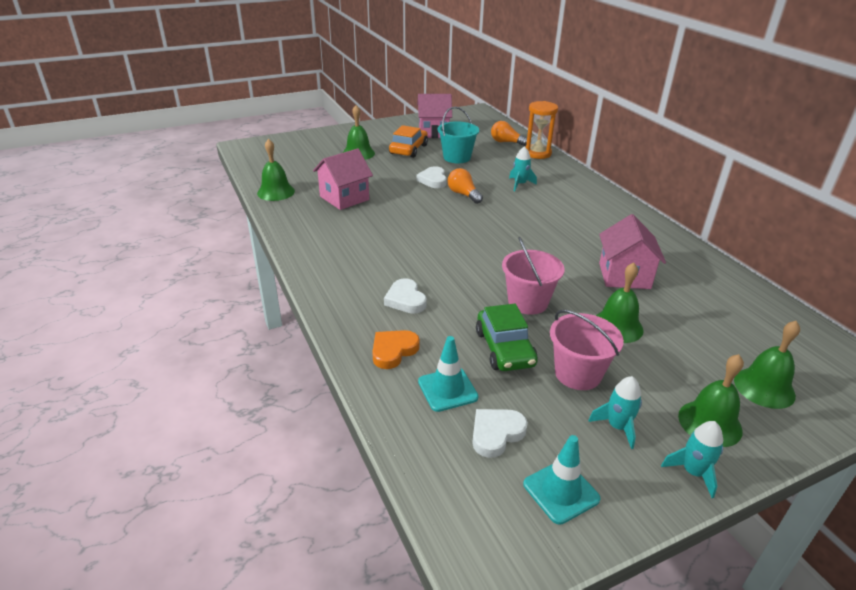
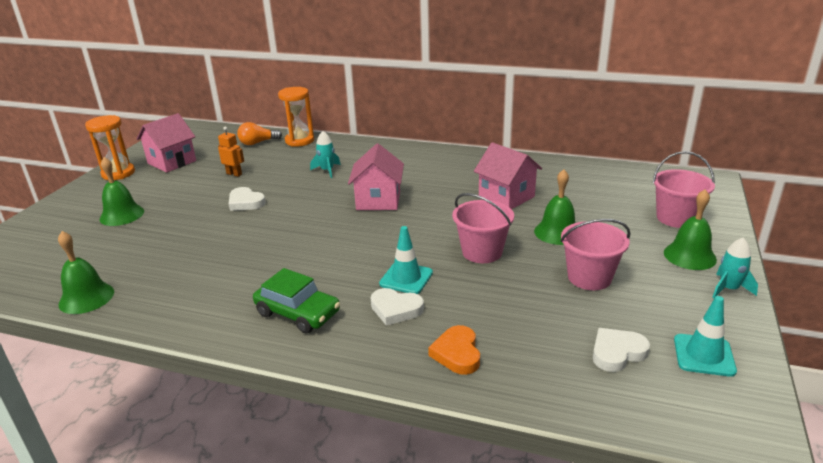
camera: 45 degrees left, 5 degrees down
pink house [313,148,373,210] -> pink house moved to [348,144,404,210]
orange car [389,125,428,158] -> none
turquoise traffic cone [418,336,478,412] -> turquoise traffic cone moved to [379,226,433,294]
turquoise bucket [438,107,479,163] -> orange robot [218,127,244,177]
orange light bulb [448,168,483,204] -> none
white heart [472,409,528,458] -> white heart turned 60 degrees clockwise [593,328,650,372]
green car [476,304,538,371] -> green car moved to [253,268,340,333]
turquoise rocket [588,376,642,449] -> none
green bell [734,321,800,409] -> pink bucket [653,151,715,228]
none -> orange hourglass [85,115,135,180]

